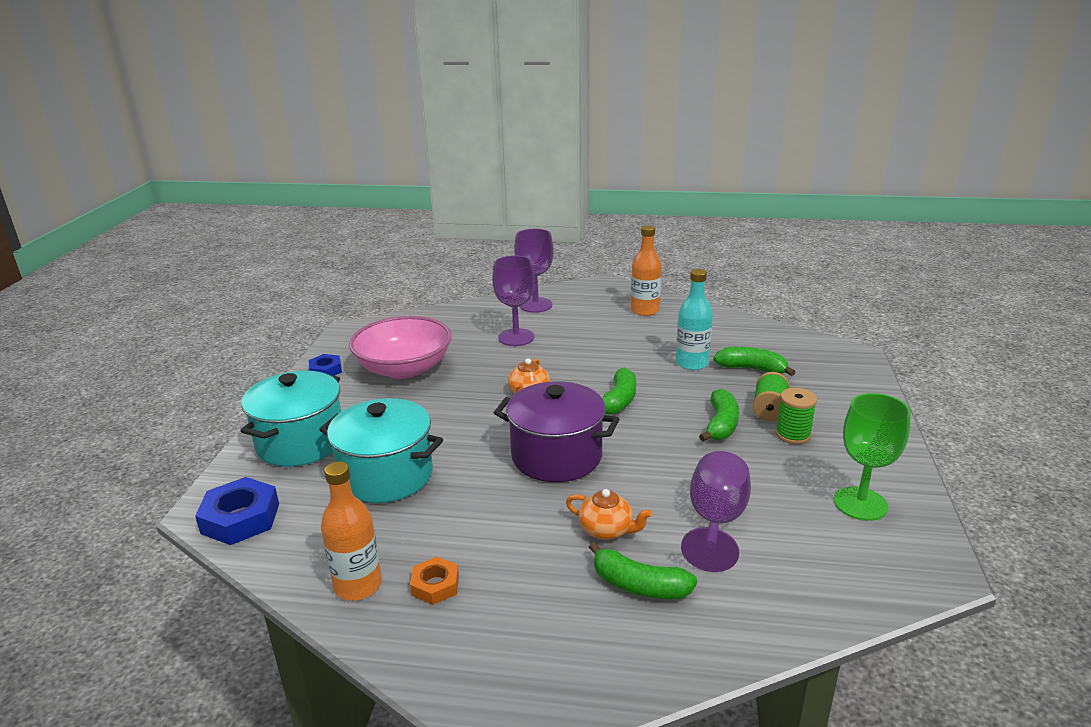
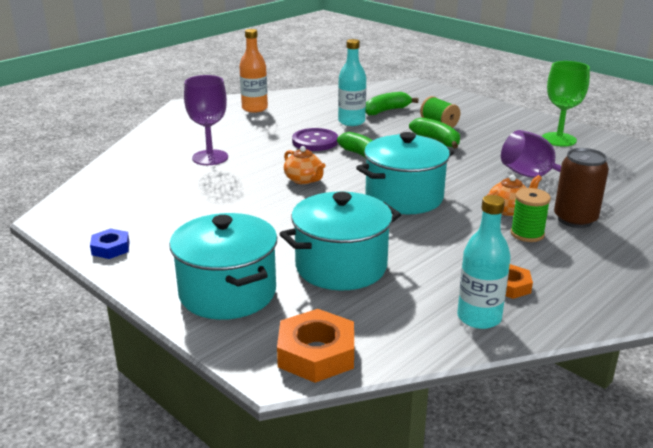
camera: 55 degrees left, 0 degrees up
blue nut [195,477,279,545] -> orange nut [277,309,354,383]
orange bottle [321,461,382,601] -> turquoise bottle [457,195,511,329]
pink bowl [349,316,452,379] -> none
purple pot [494,381,619,482] -> turquoise pot [356,132,454,214]
purple goblet [514,229,554,313] -> none
green banana [589,542,697,599] -> brown can [554,148,609,228]
green spool [776,388,817,444] -> green spool moved to [511,188,551,242]
none -> purple button [292,128,338,151]

